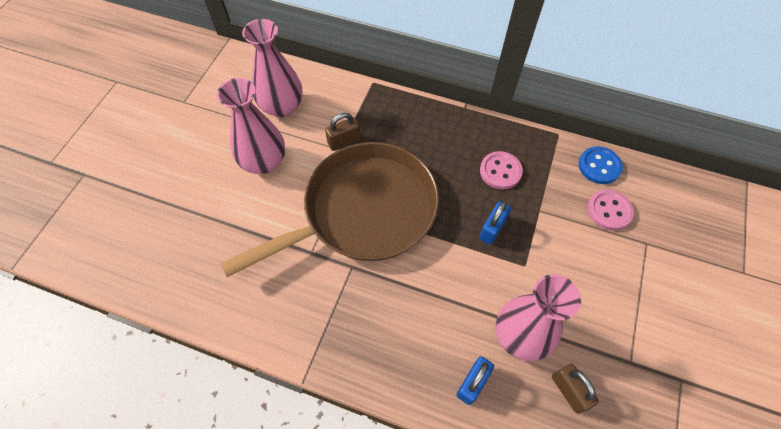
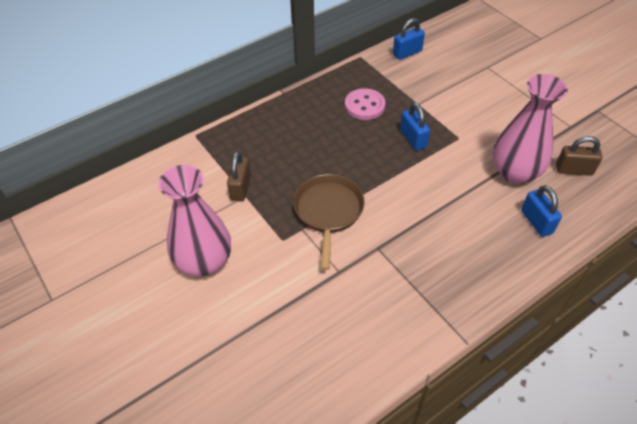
camera: 55 degrees left, 10 degrees down
brown pan [220,142,439,277] -> brown pan [293,174,365,270], size x0.50
pink vase [242,19,303,117] -> none
blue button [578,146,623,184] -> blue padlock [393,18,425,60]
pink button [587,189,634,230] -> none

